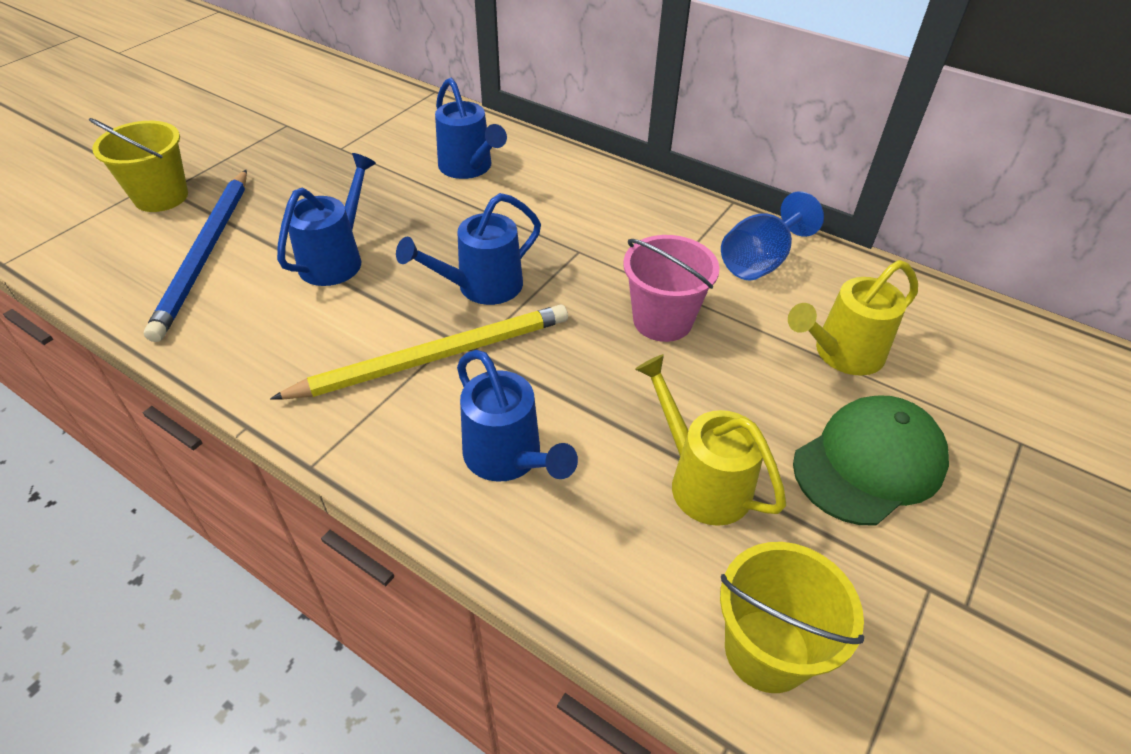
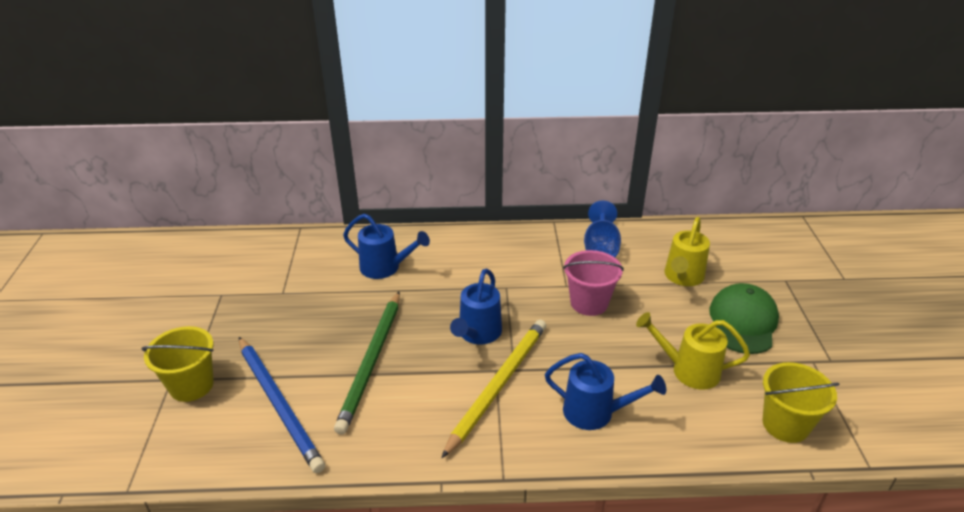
camera: 35 degrees left, 10 degrees down
blue watering can [277,153,376,286] -> green pencil [334,291,400,434]

